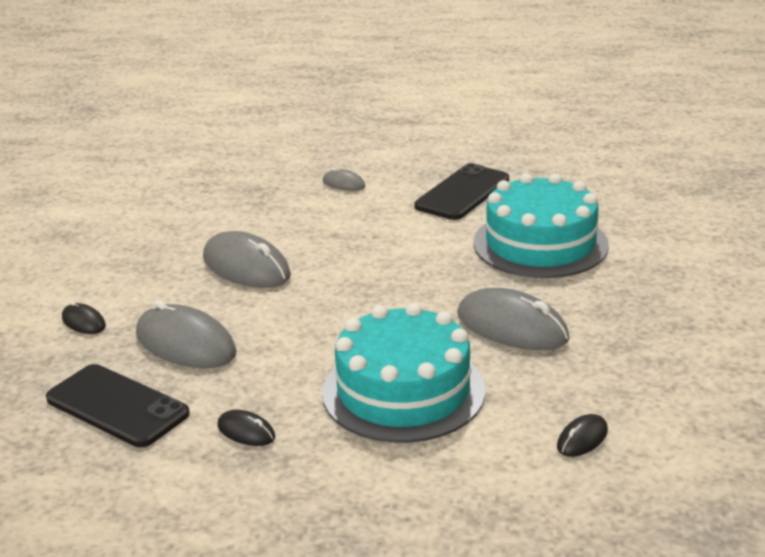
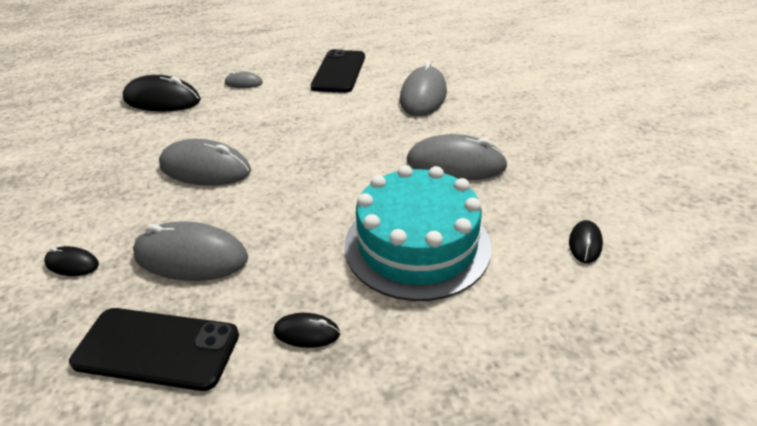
camera: 25 degrees left, 10 degrees up
turquoise cake [473,173,609,278] -> grey mouse [400,61,447,116]
none -> black mouse [123,75,201,111]

